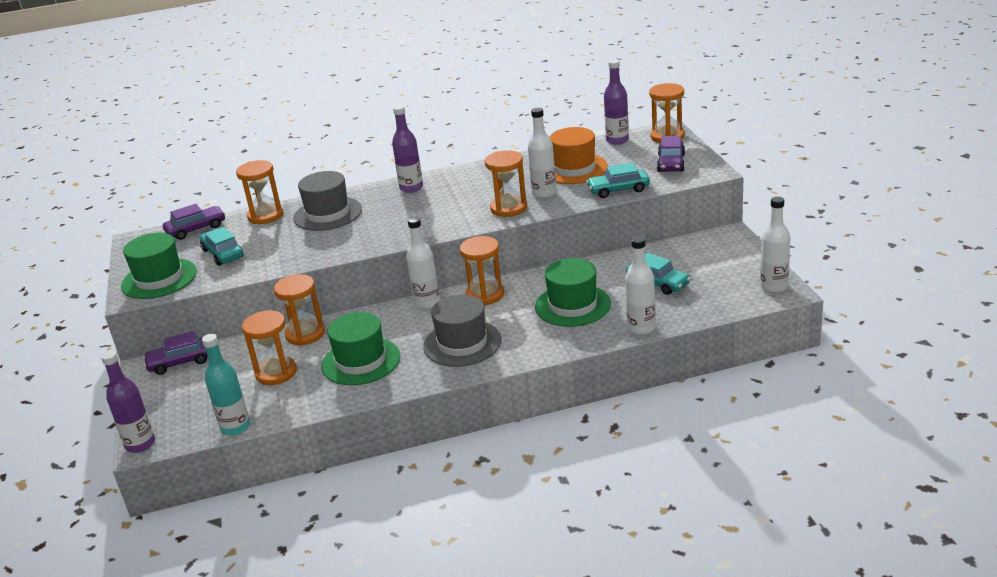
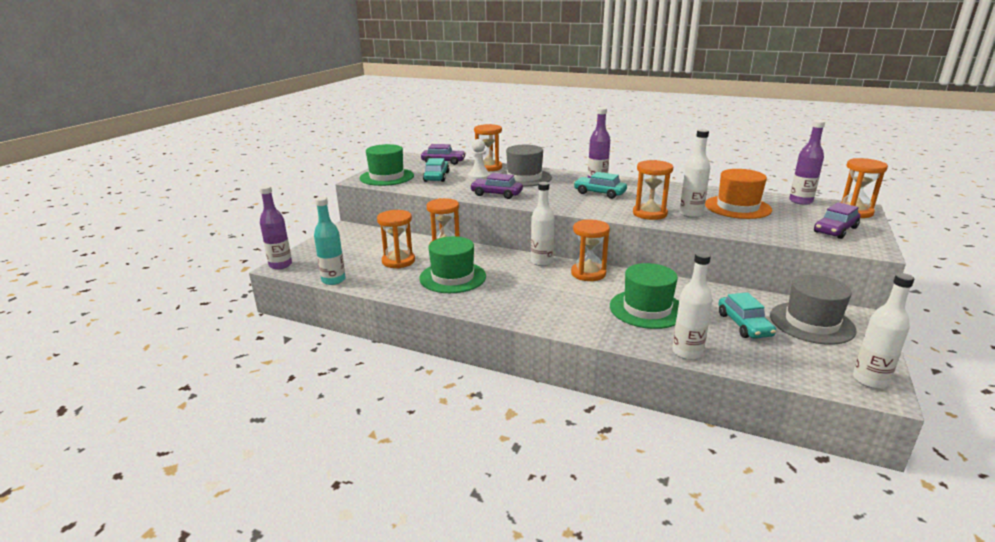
camera: 35 degrees right, 5 degrees down
purple car [143,331,208,375] -> purple car moved to [470,173,523,199]
grey hat [423,295,502,367] -> grey hat moved to [770,275,857,345]
turquoise car [586,163,650,198] -> turquoise car moved to [574,172,627,199]
none -> white pawn [468,139,490,180]

